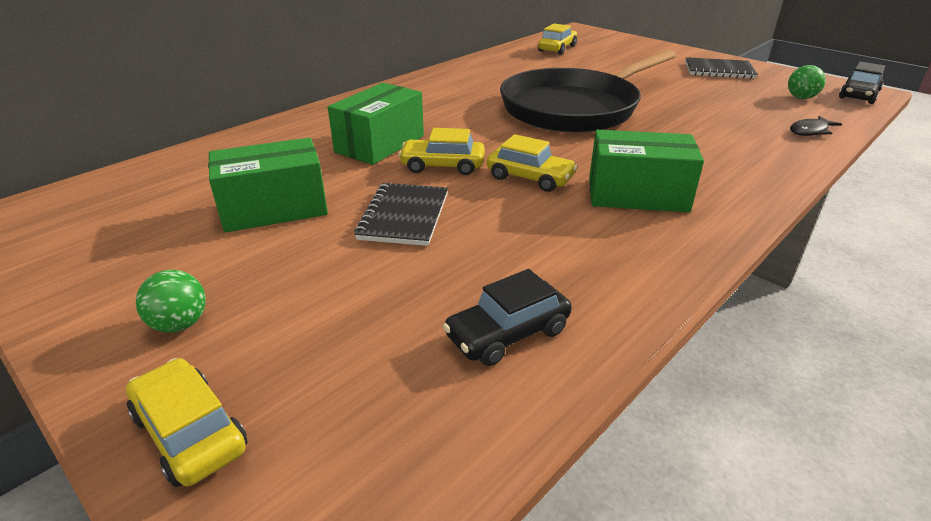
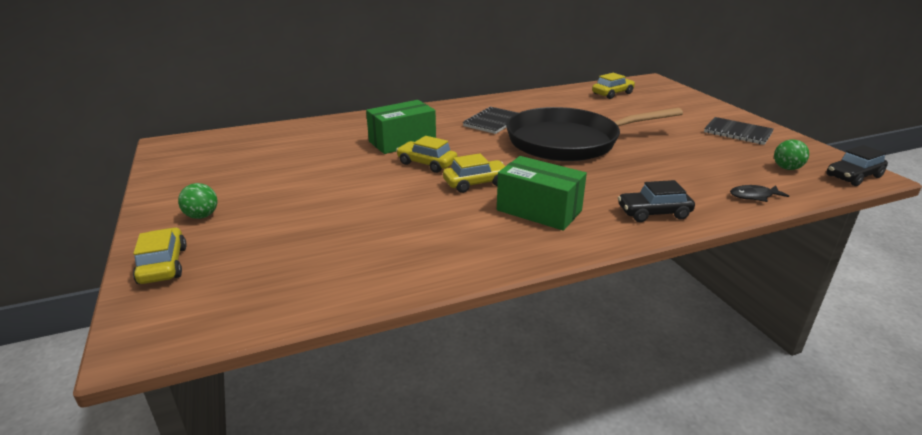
camera: 25 degrees right, 5 degrees down
green box [208,137,328,232] -> none
black notebook [354,183,448,246] -> black notebook moved to [463,107,518,134]
black car [443,269,572,366] -> black car moved to [618,180,695,222]
yellow car [487,134,578,192] -> yellow car turned 75 degrees counterclockwise [443,153,506,193]

